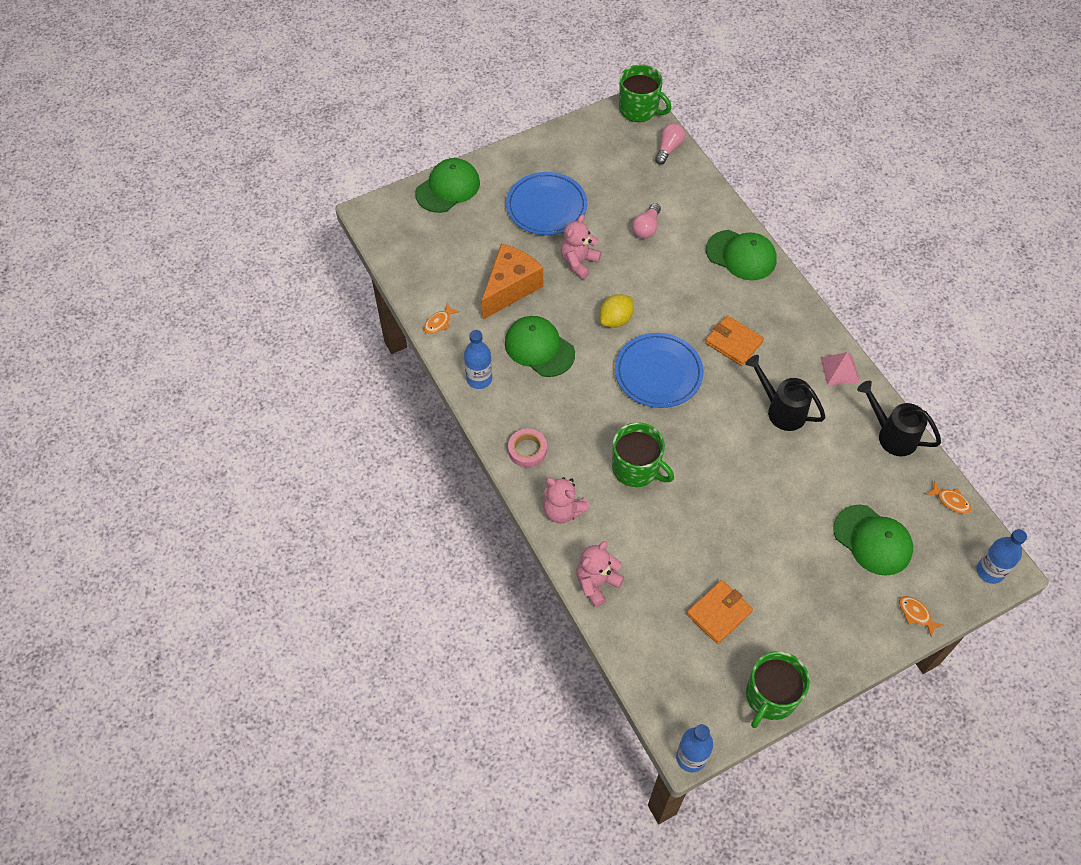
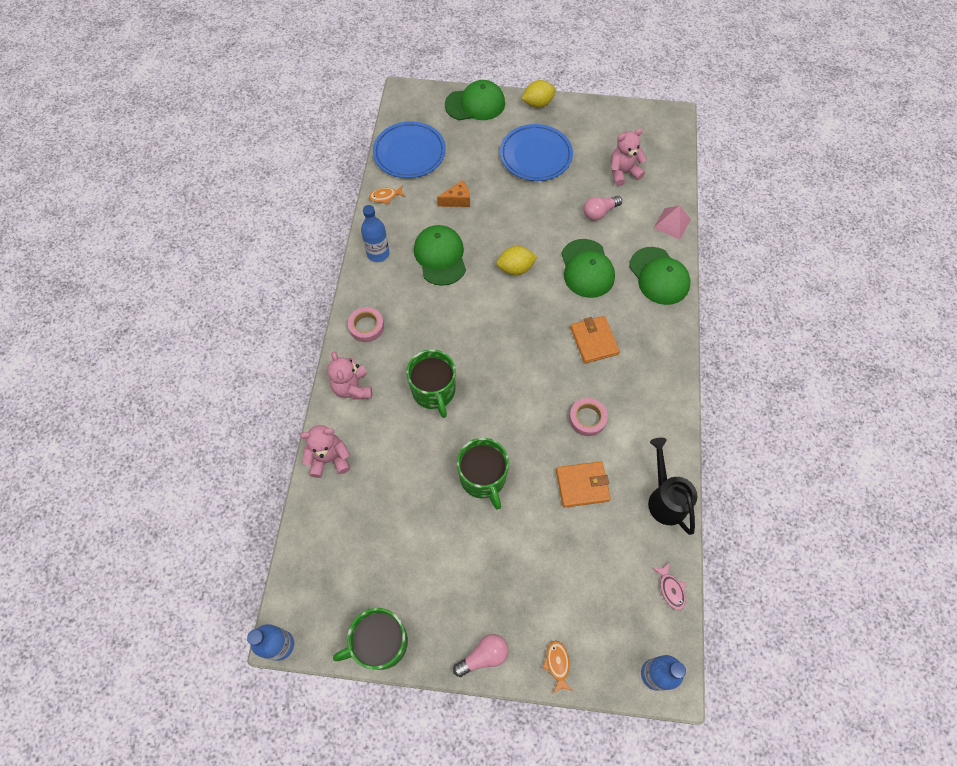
camera: 35 degrees right, 5 degrees up
orange cheese [482,244,543,320] -> orange cheese [437,181,470,207], size x0.50
pink teddy bear [561,215,601,279] -> pink teddy bear moved to [611,128,647,186]
blue plate [615,333,704,408] -> blue plate moved to [373,121,446,178]
green mug [619,65,671,122] -> green mug moved to [457,438,509,510]
pink light bulb [655,123,685,165] -> pink light bulb moved to [453,634,509,677]
orange wallet [686,580,753,644] -> orange wallet moved to [556,461,611,508]
black watering can [745,355,826,431] -> pink tape [569,398,608,436]
pink pyramid [821,352,860,385] -> pink pyramid moved to [654,205,691,240]
green cap [833,505,913,576] -> green cap moved to [561,239,615,298]
orange fish [926,481,972,514] -> pink fish [653,562,686,610]
none -> yellow lemon [521,80,556,108]

